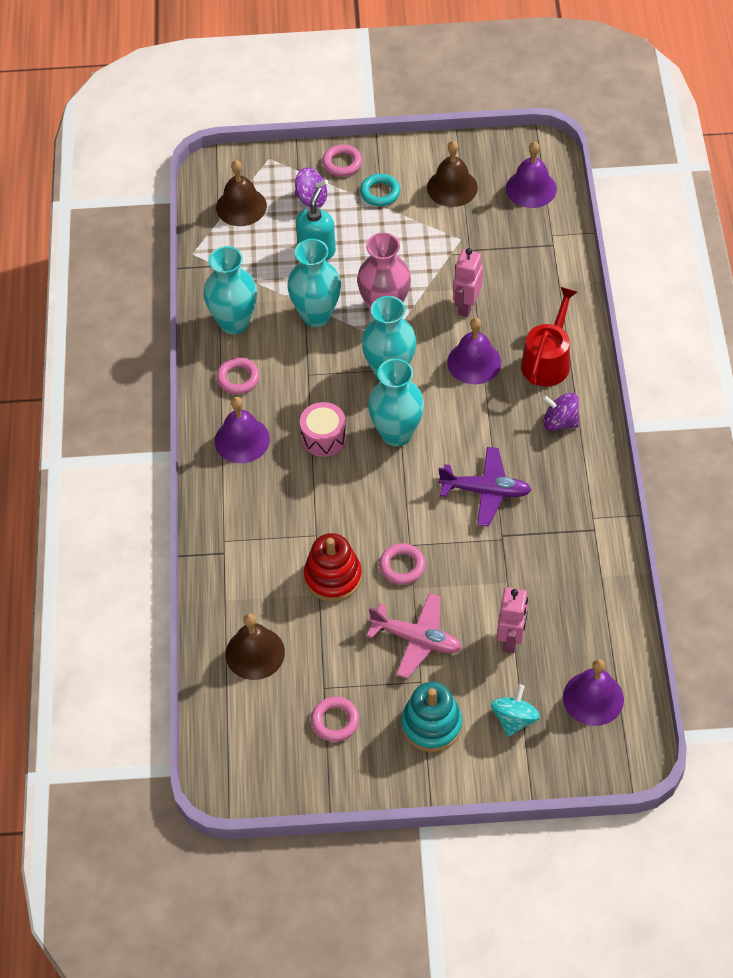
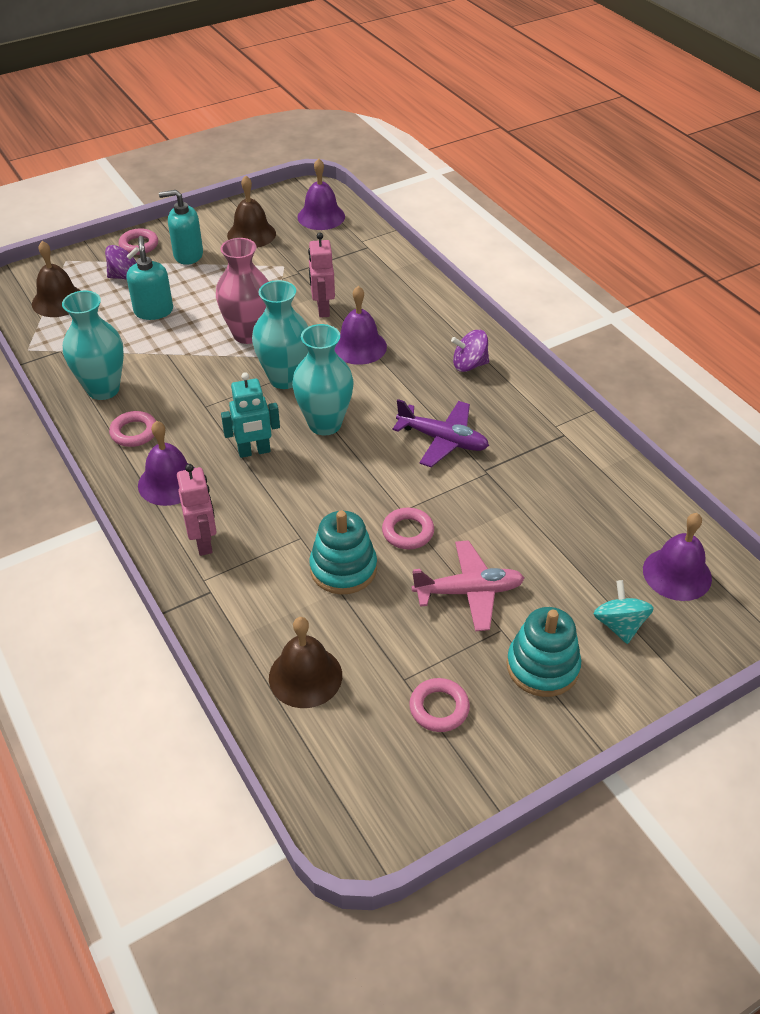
camera: 30 degrees left, 10 degrees down
turquoise vase [287,239,341,327] -> none
pink drum [300,402,347,457] -> turquoise robot [221,372,280,458]
red stacking toy [304,533,362,602] -> turquoise stacking toy [309,511,377,594]
turquoise ring [360,174,400,206] -> turquoise soap dispenser [159,190,203,265]
purple plane [438,447,532,527] -> purple plane turned 45 degrees clockwise [392,399,489,467]
pink robot [497,587,528,653] -> pink robot moved to [177,464,217,556]
red watering can [521,287,577,386] -> none

